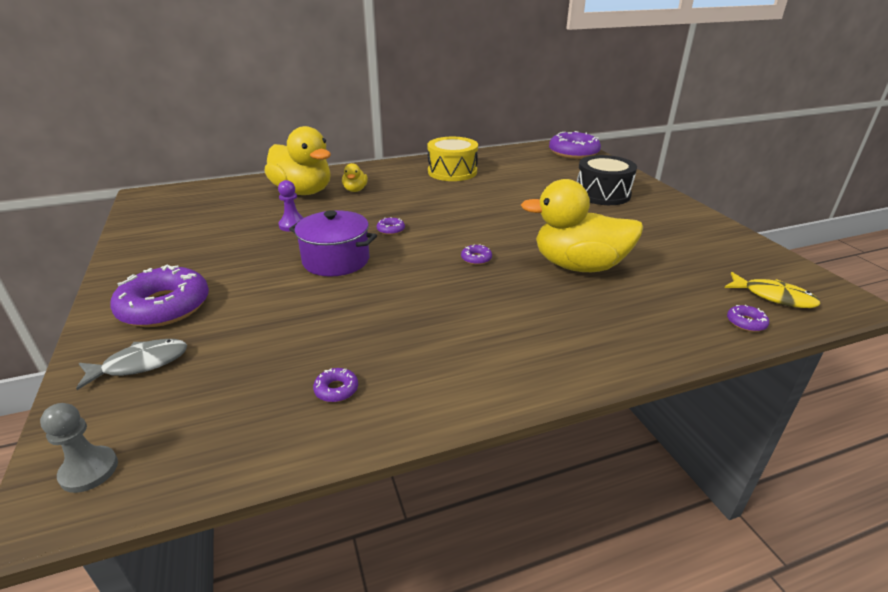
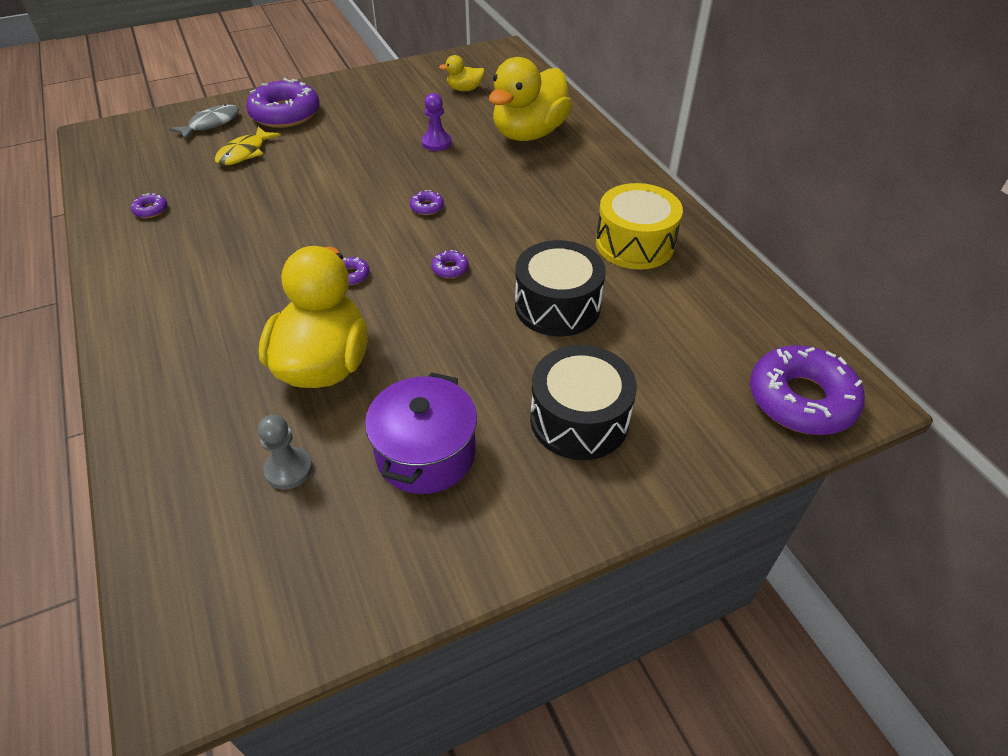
camera: 85 degrees right, 15 degrees up
grey pawn [40,403,118,493] -> grey pawn moved to [258,415,312,490]
grey fish [76,339,187,390] -> grey fish turned 105 degrees counterclockwise [169,104,239,140]
purple pot [289,210,377,276] -> purple pot moved to [365,372,477,494]
yellow duck [342,163,368,192] -> yellow duck moved to [439,55,485,91]
yellow fish [725,272,821,308] -> yellow fish moved to [215,126,281,166]
purple donut [727,305,769,332] -> purple donut moved to [431,250,469,278]
none -> black drum [515,240,606,337]

